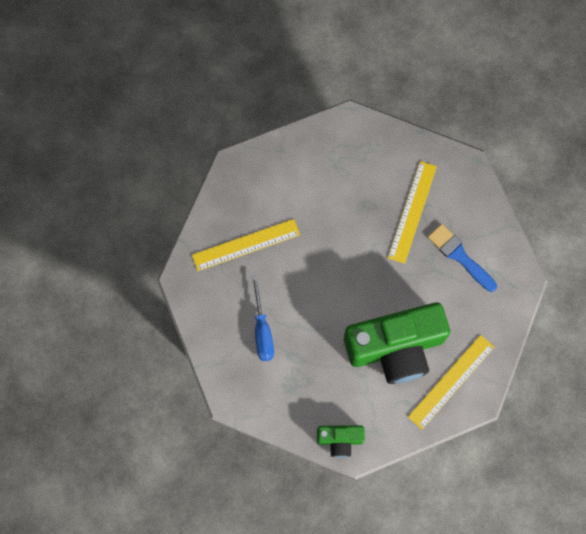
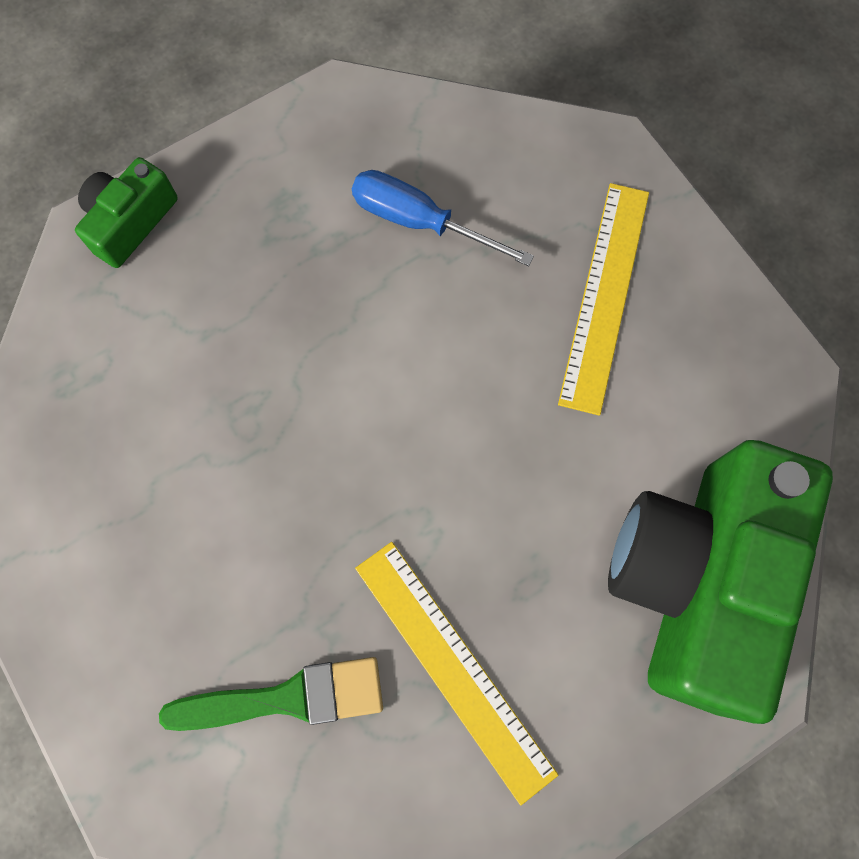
camera: 125 degrees right, 0 degrees up
green camera [344,302,450,384] -> green camera moved to [608,440,833,724]
yellow ruler [408,335,495,429] -> none
blue brush [428,224,497,292] -> green brush [159,657,383,731]

